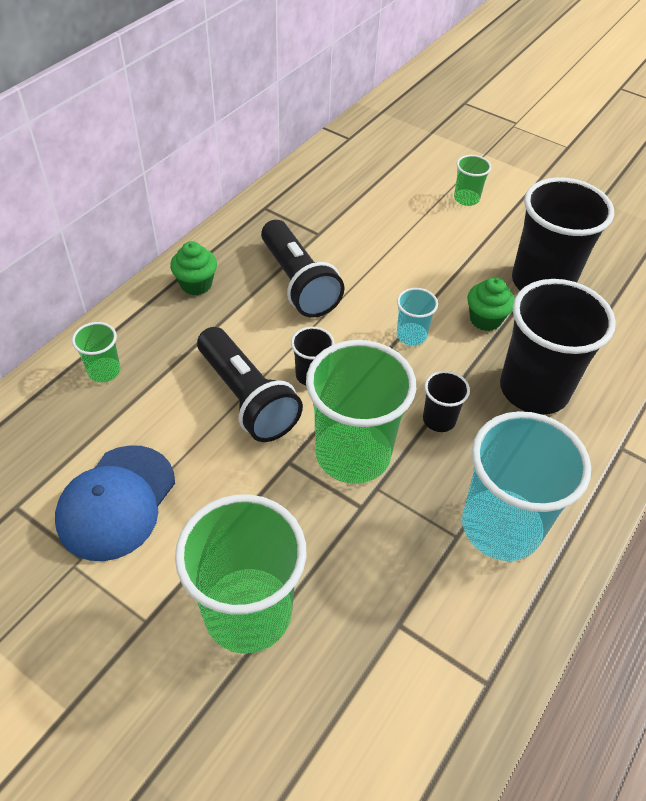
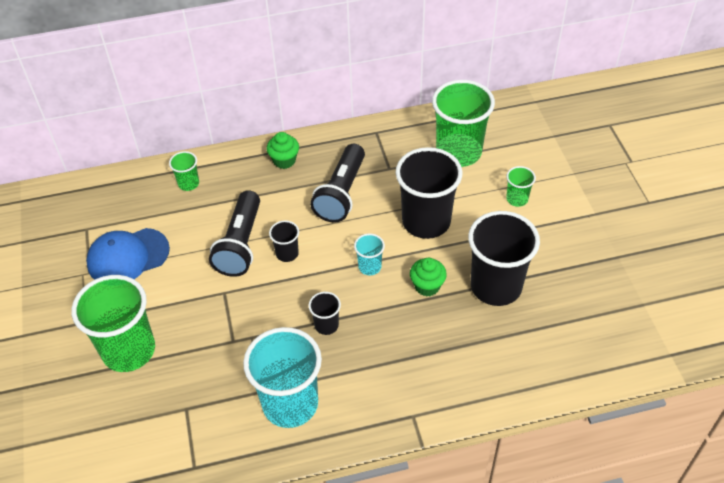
camera: 45 degrees right, 0 degrees up
green cup [306,340,416,484] -> green cup moved to [432,80,495,167]
black cup [500,279,616,415] -> black cup moved to [395,147,463,239]

